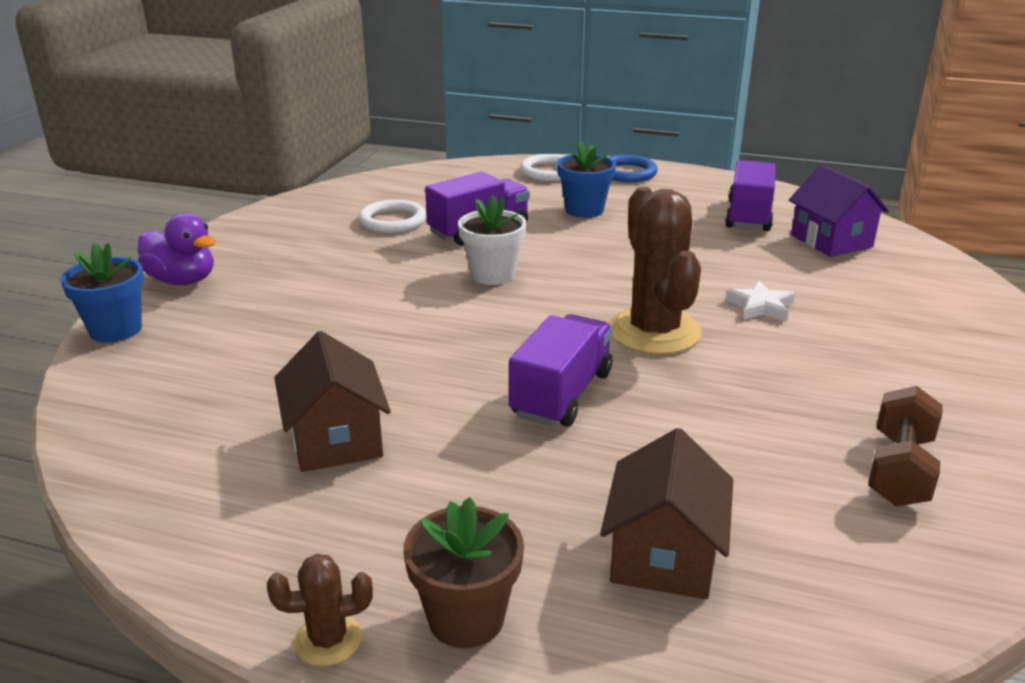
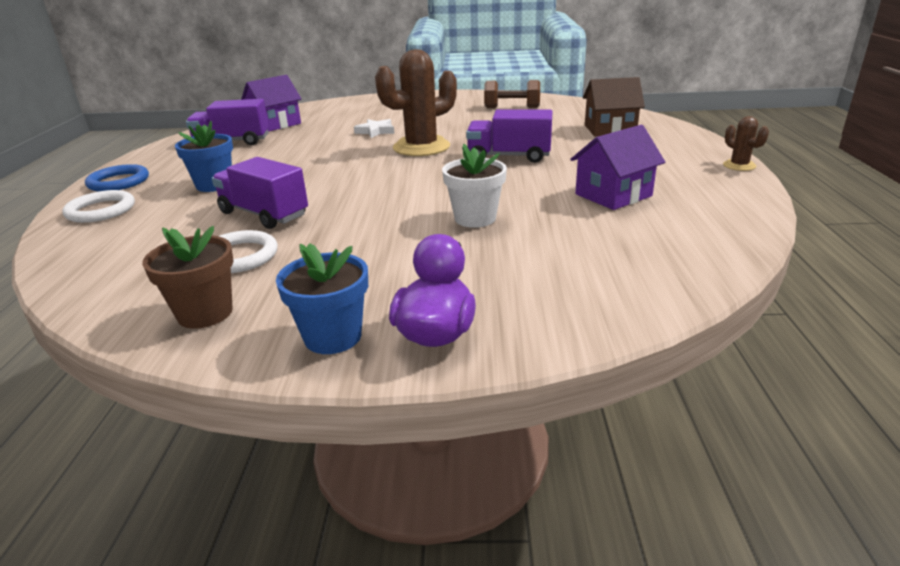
camera: 105 degrees left, 0 degrees up
blue flower pot [60,243,144,343] -> blue flower pot moved to [276,243,368,354]
brown house [274,331,391,472] -> purple house [570,125,665,210]
brown flower pot [403,497,524,648] -> brown flower pot moved to [142,226,234,329]
white flower pot [458,195,526,285] -> white flower pot moved to [442,144,507,228]

